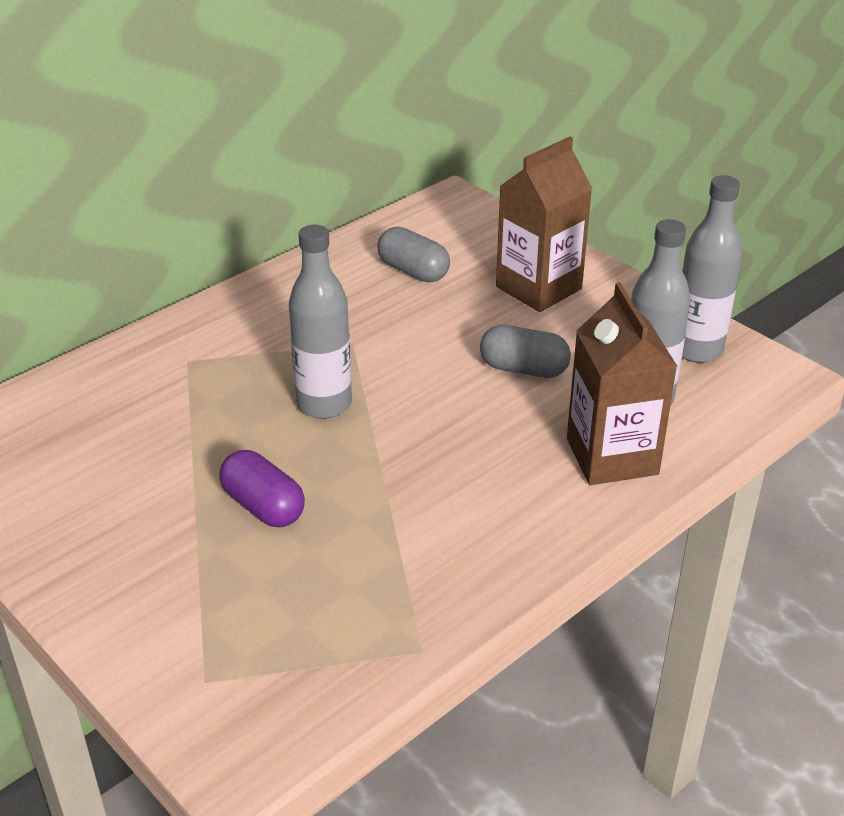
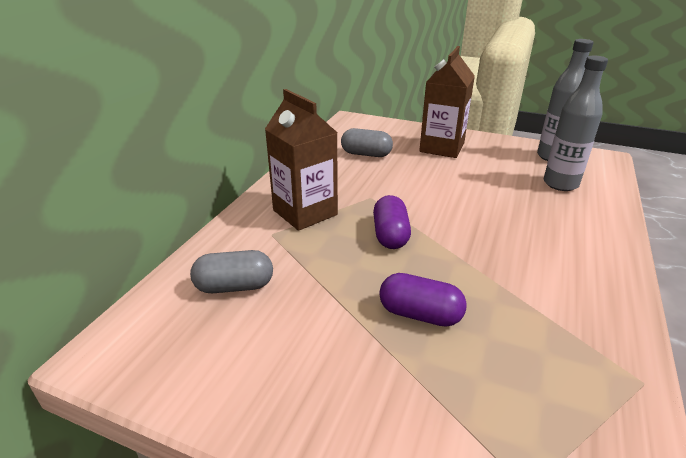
camera: 25 degrees left, 5 degrees down
grey bottle [289,225,352,419] -> purple capsule [373,195,411,249]
grey capsule [480,325,571,378] -> grey capsule moved to [190,250,273,293]
brown carton [567,282,677,485] -> brown carton moved to [265,89,338,231]

